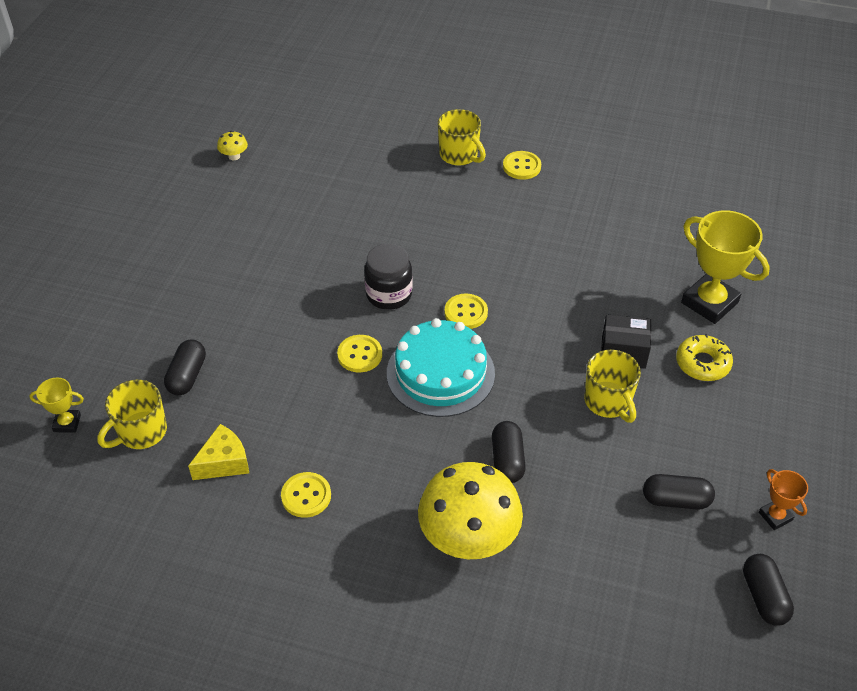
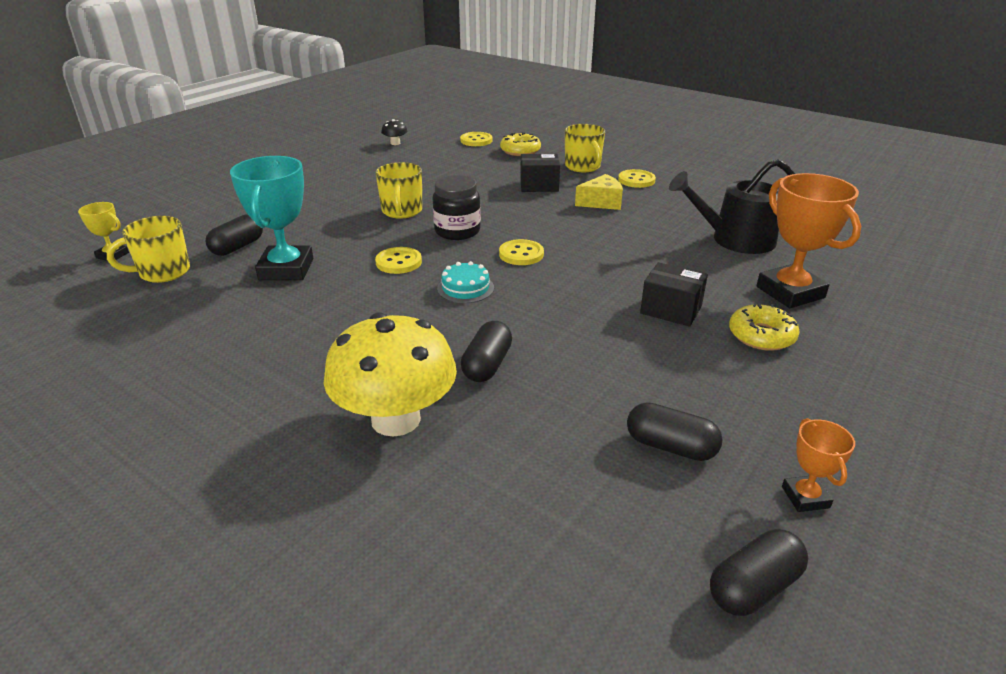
camera: 20 degrees right, 15 degrees down
yellow cheese [188,424,249,480] -> yellow cheese moved to [575,174,623,210]
yellow mushroom [217,131,248,160] -> black mushroom [381,119,407,145]
yellow button [281,472,331,518] -> yellow button moved to [460,132,493,146]
turquoise cake [387,318,495,417] -> turquoise cake [437,261,494,303], size x0.49
yellow mug [584,350,641,423] -> yellow mug moved to [375,162,422,219]
yellow trophy [681,210,770,324] -> orange trophy [757,173,861,308]
black capsule [743,554,794,626] -> black capsule turned 45 degrees clockwise [710,529,808,616]
none -> turquoise trophy [230,156,313,280]
none -> yellow donut [500,132,541,156]
none -> black box [520,154,560,192]
none -> black watering can [669,159,795,254]

